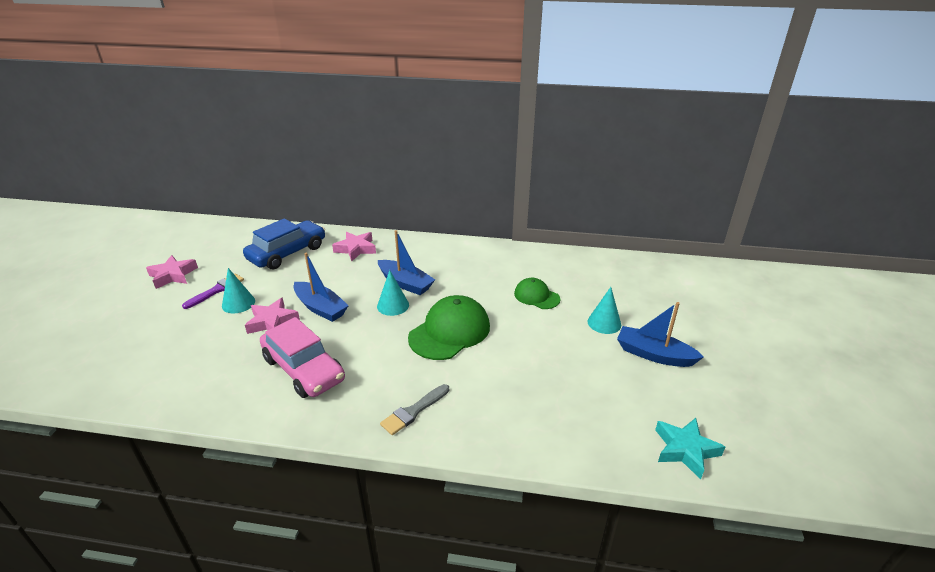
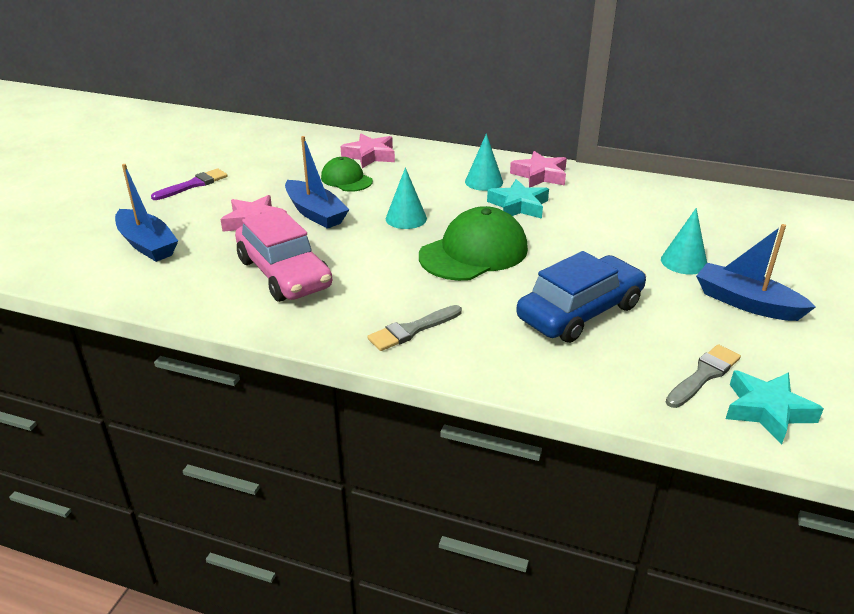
camera: 10 degrees right, 0 degrees up
pink star [146,255,198,289] -> pink star moved to [510,151,567,187]
turquoise cone [222,268,255,313] -> turquoise cone moved to [465,133,503,191]
blue car [243,218,325,270] -> blue car moved to [516,251,646,343]
blue boat [378,230,435,295] -> blue boat moved to [115,164,178,262]
green cap [514,278,560,309] -> green cap moved to [321,157,373,192]
none -> turquoise star [487,179,549,219]
none -> grey brush [666,344,741,408]

